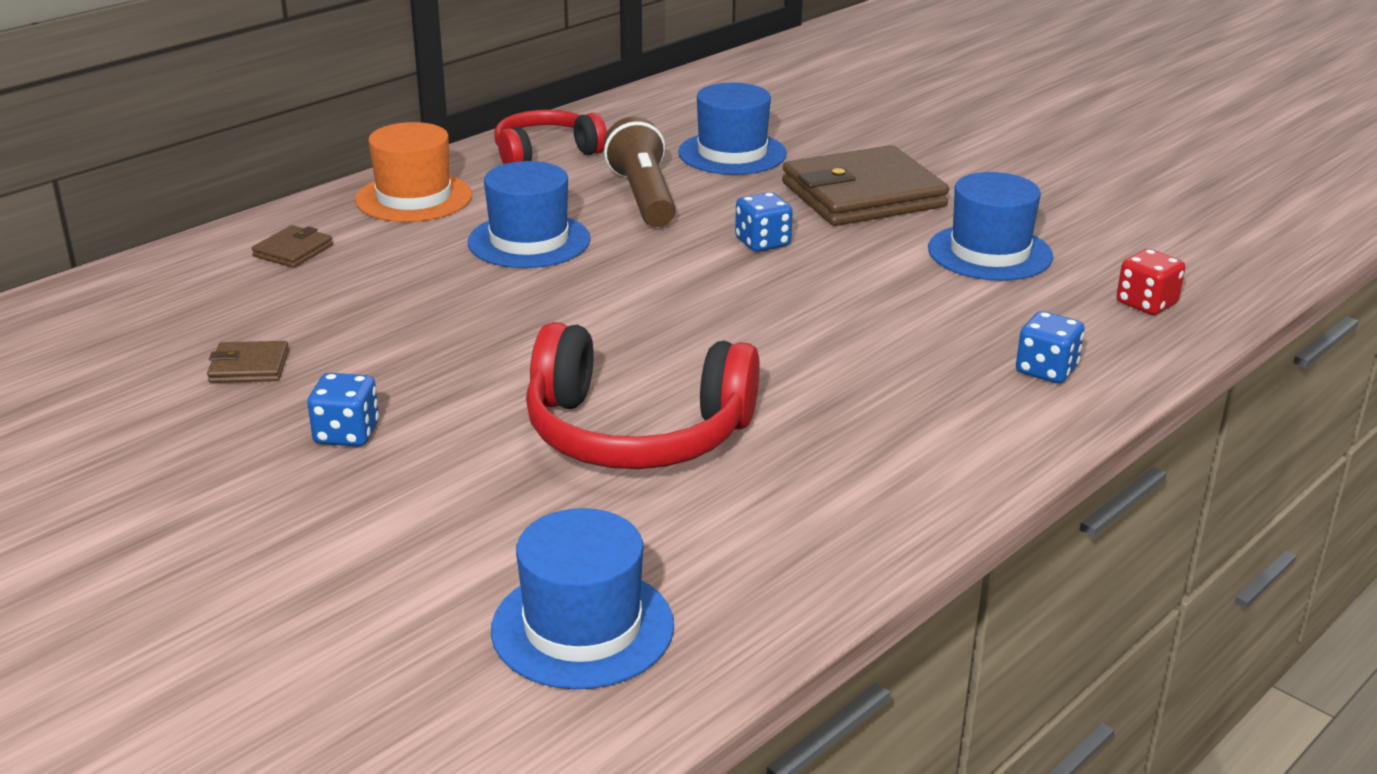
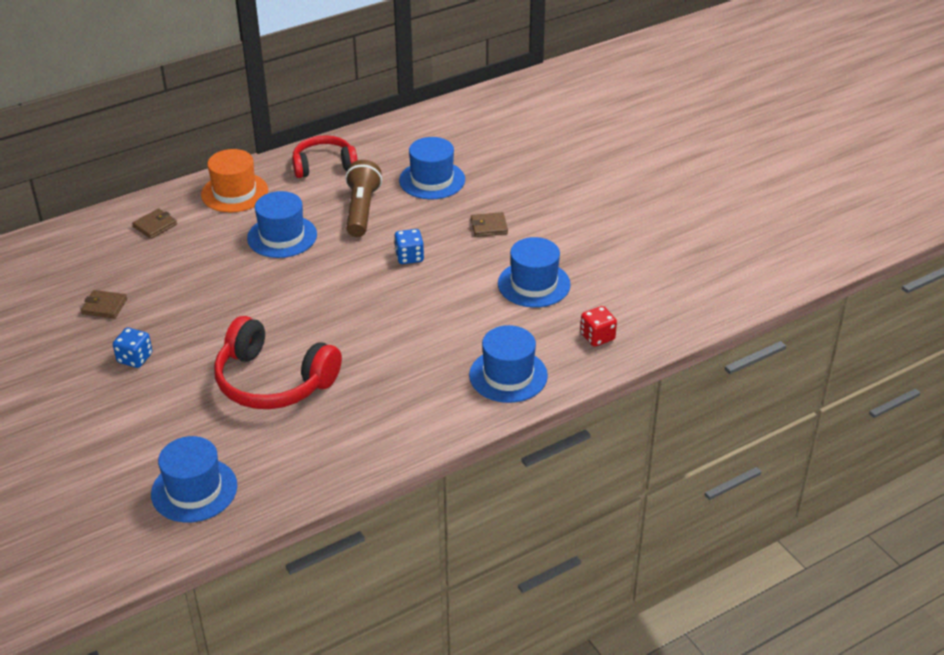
camera: 15 degrees right, 10 degrees up
brown wallet [782,145,949,226] -> brown wallet [471,212,508,237], size x0.43
blue dice [1016,311,1085,383] -> blue hat [469,325,548,403]

